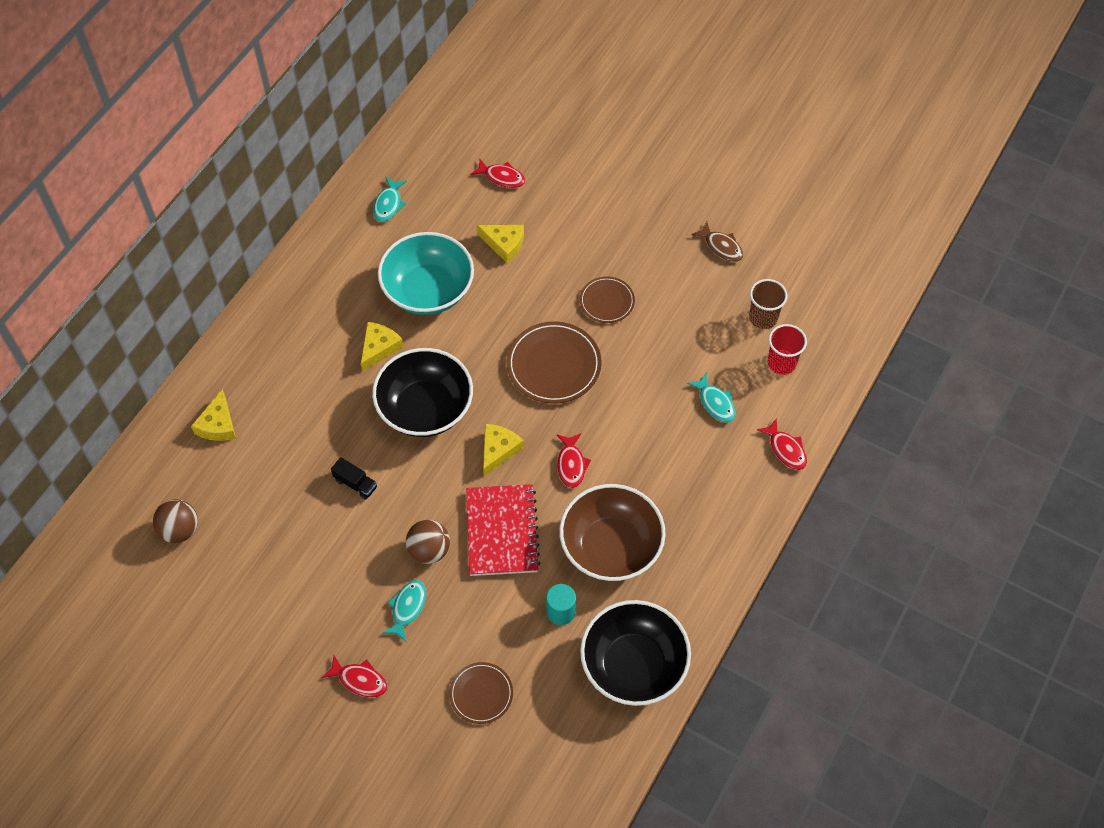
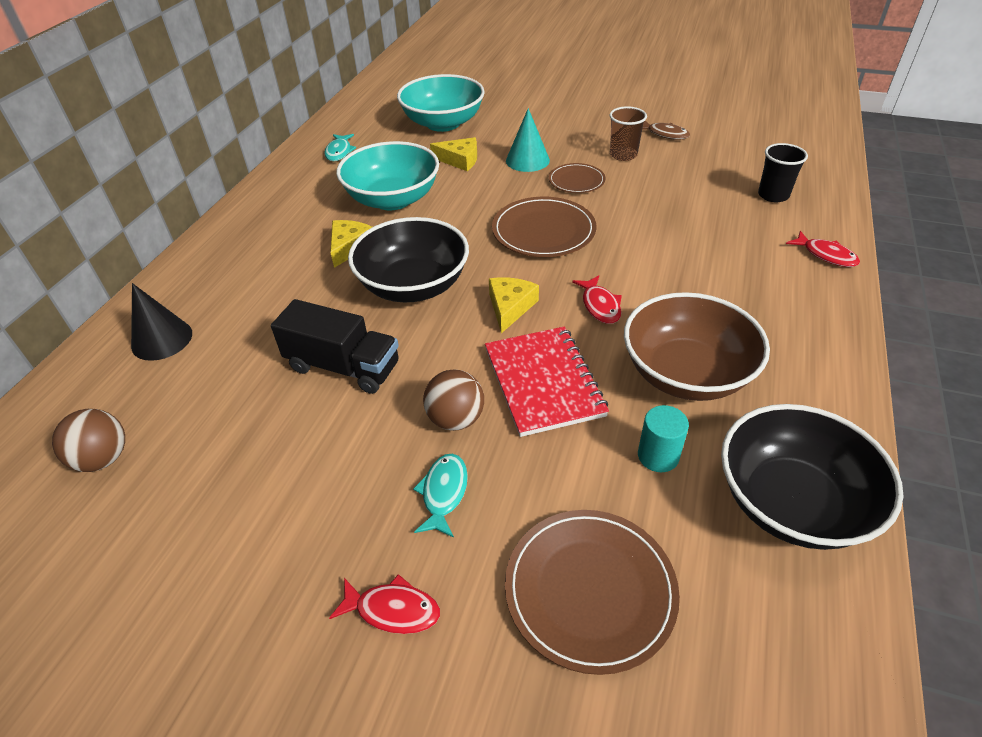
camera: 10 degrees left, 15 degrees down
yellow cheese [191,389,236,441] -> black cone [131,283,192,361]
black truck [331,457,377,500] -> black truck [271,299,399,394], size x1.98
brown plate [449,662,513,724] -> brown plate [505,510,680,675], size x1.67
red fish [470,159,526,188] -> turquoise bowl [397,74,485,132]
turquoise fish [687,373,735,423] -> none
brown cup [749,279,787,329] -> brown cup moved to [609,106,647,161]
red cup [768,324,807,375] -> black cup [758,143,808,202]
none -> turquoise cone [506,108,550,172]

